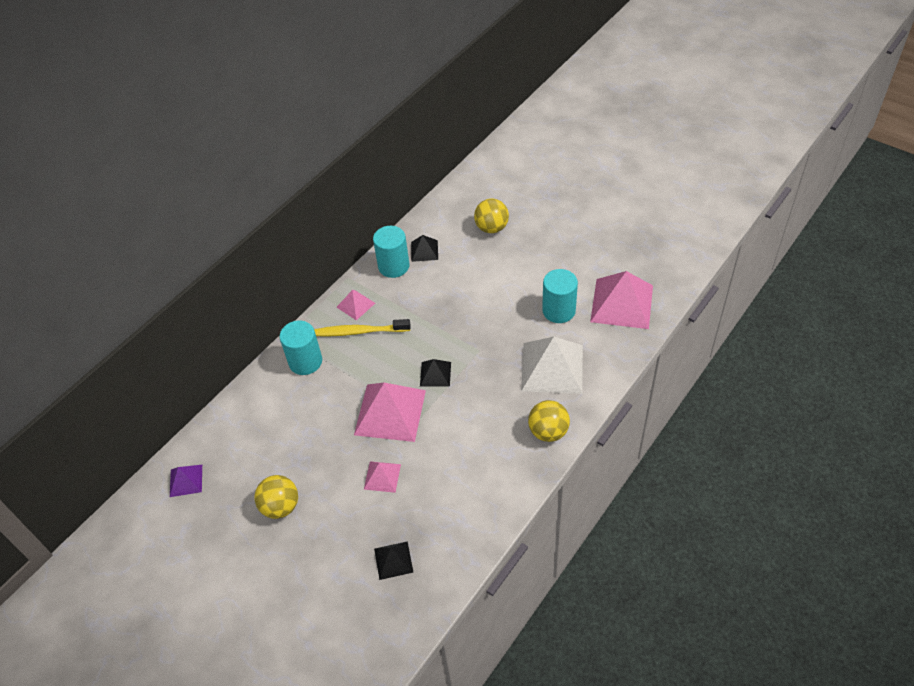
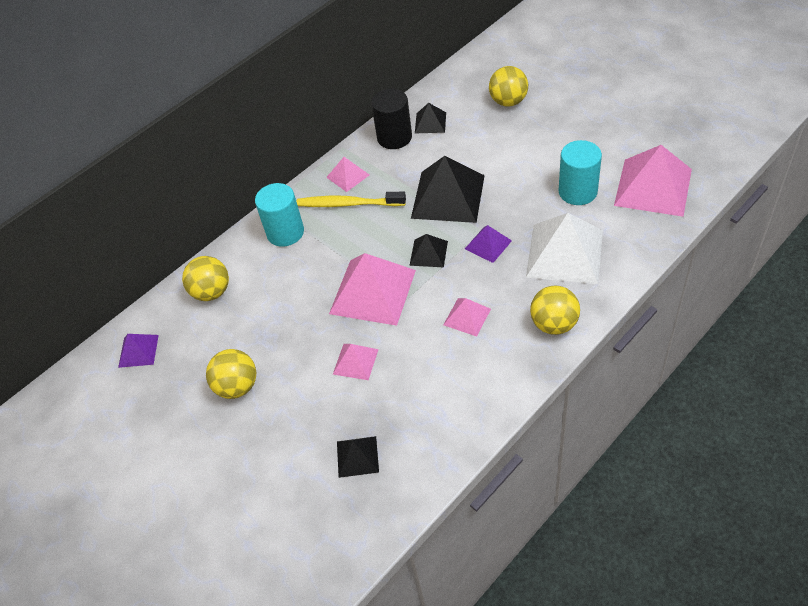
camera: 10 degrees right, 0 degrees up
turquoise cylinder [373,226,409,278] -> black cylinder [371,89,412,149]
none -> yellow ball [182,256,229,301]
none -> black pyramid [411,156,485,223]
none -> pink pyramid [443,298,491,337]
none -> purple pyramid [465,225,512,263]

